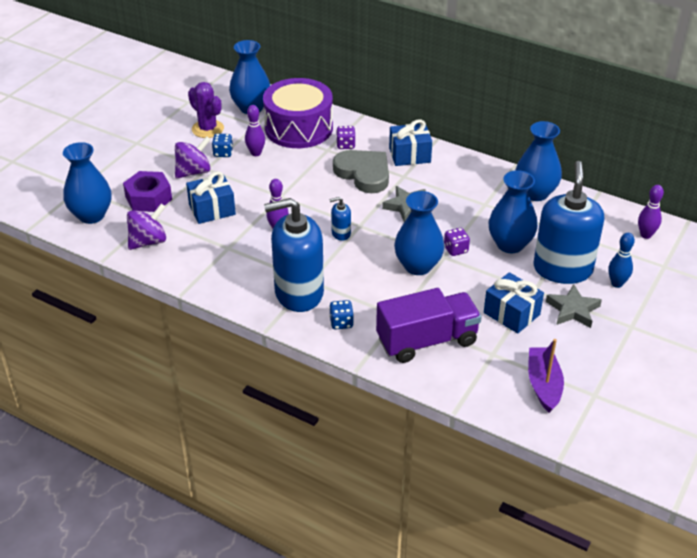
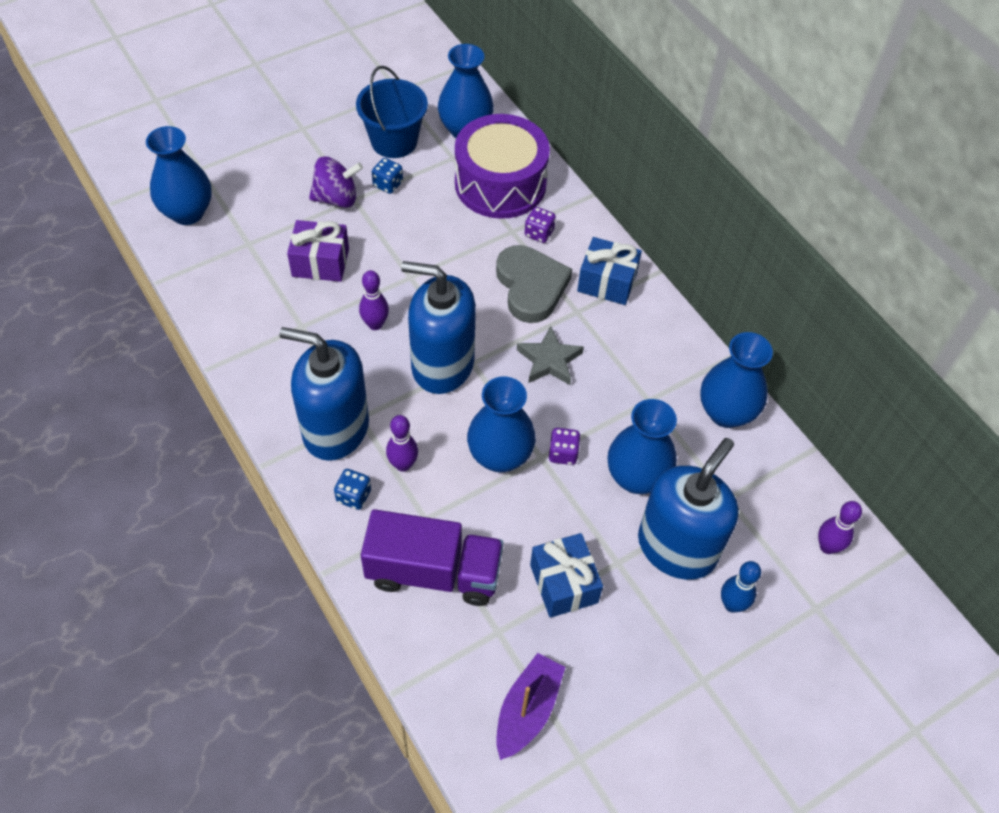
camera: 25 degrees right, 15 degrees up
purple nut [123,171,172,212] -> none
purple spinning top [127,204,166,250] -> none
blue gift [186,171,236,224] -> purple gift [287,220,349,282]
purple cactus [188,82,224,138] -> blue bucket [356,66,428,158]
purple bowling pin [245,105,265,156] -> purple bowling pin moved to [386,415,418,472]
blue soap dispenser [329,197,351,241] -> blue soap dispenser [401,261,476,394], size x2.41
grey star [546,284,602,328] -> none

